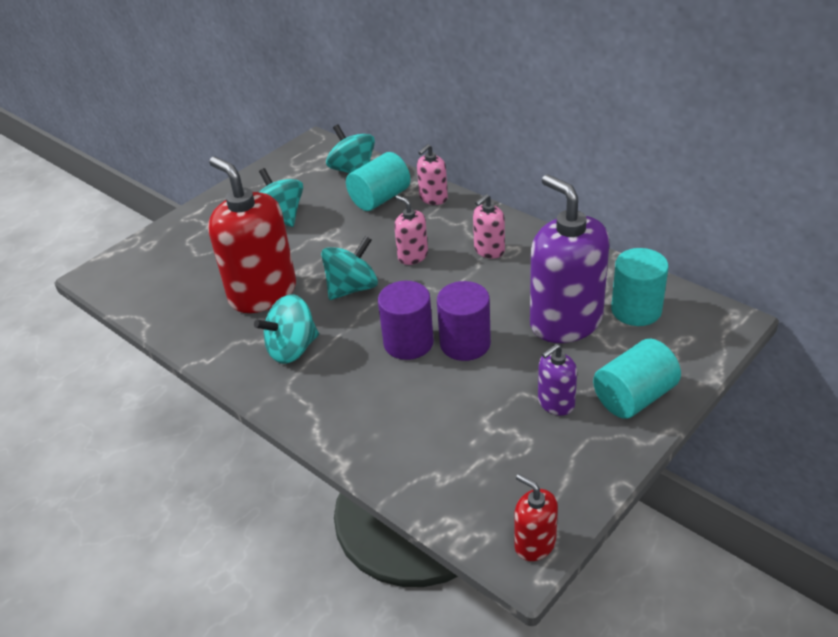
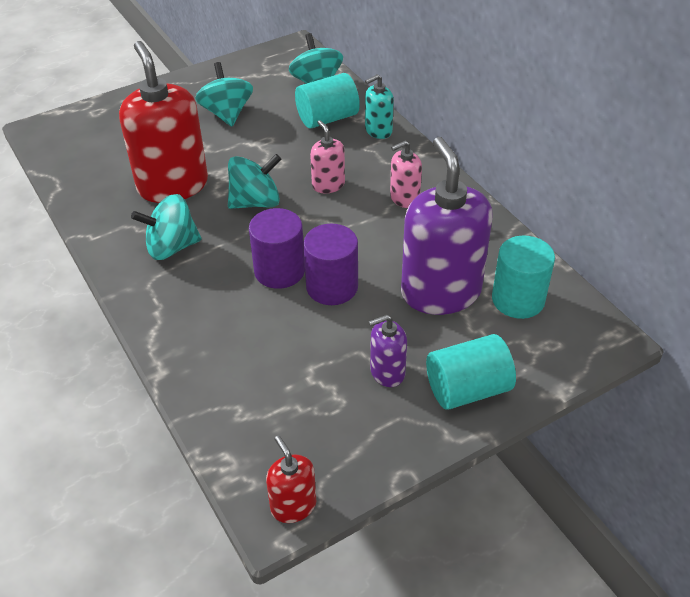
camera: 15 degrees right, 5 degrees up
pink soap dispenser [417,144,448,205] -> turquoise soap dispenser [365,74,394,139]

